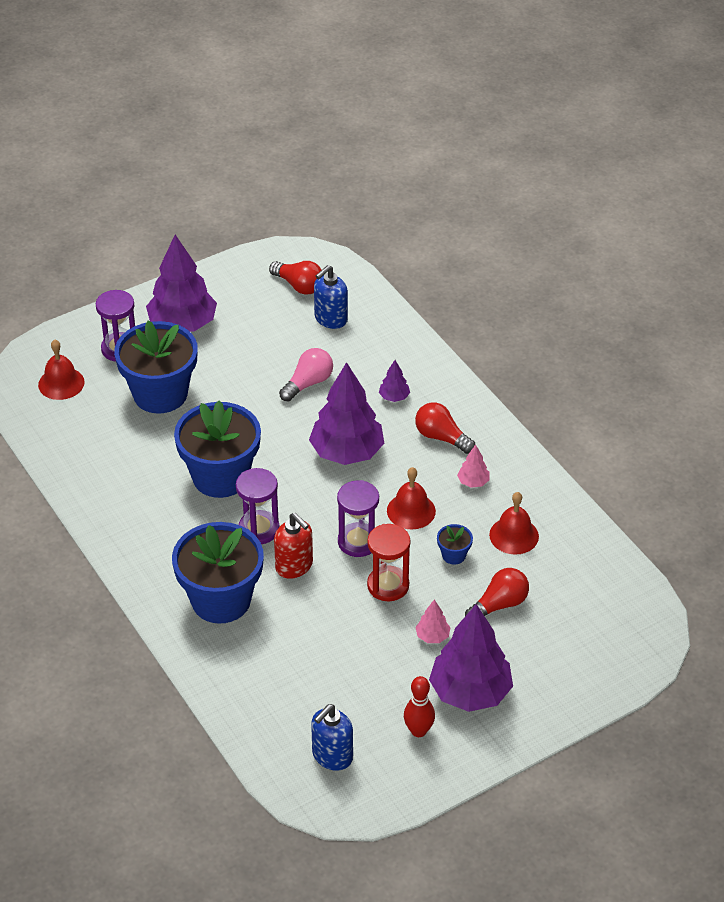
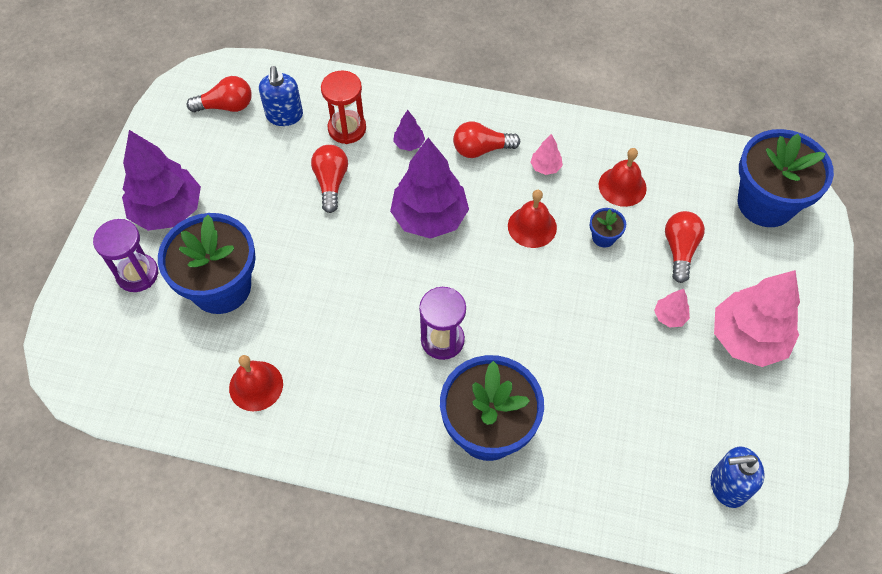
camera: 45 degrees left, 15 degrees up
red bell [38,340,85,400] -> red bell moved to [229,355,283,412]
blue flower pot [174,401,261,498] -> blue flower pot moved to [738,129,834,227]
red soap dispenser [274,513,313,579] -> none
pink light bulb [279,348,333,402] -> red light bulb [311,145,348,213]
blue soap dispenser [311,704,353,771] -> blue soap dispenser turned 90 degrees clockwise [711,447,764,508]
purple hourglass [337,480,379,557] -> none
red hourglass [367,524,411,602] -> red hourglass moved to [321,71,366,144]
red bowling pin [404,676,435,737] -> none
purple tree [429,604,513,712] -> pink tree [714,270,800,367]

